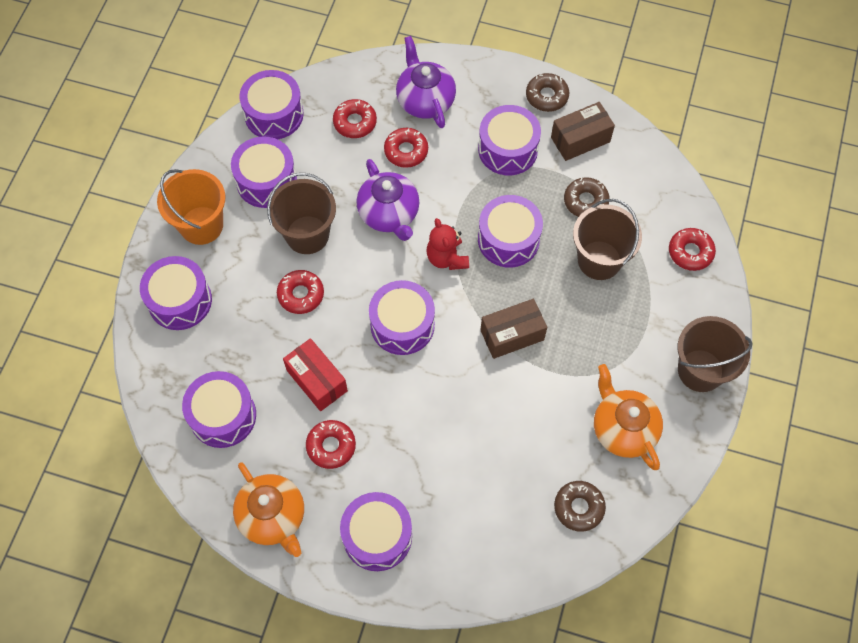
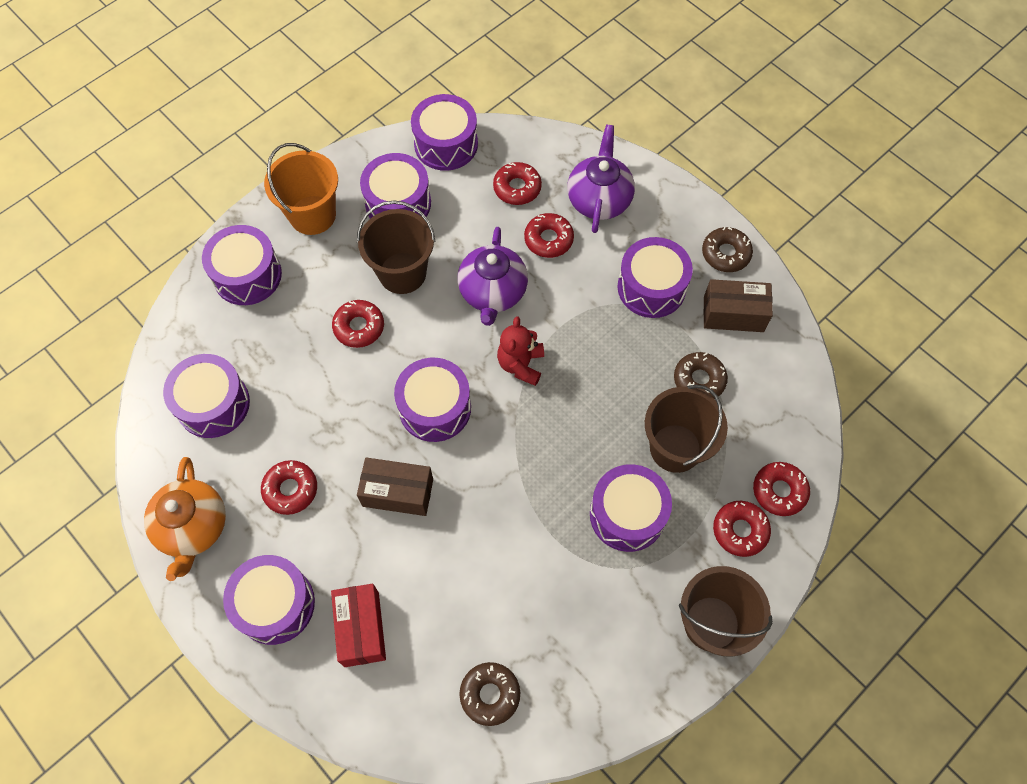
camera: 30 degrees right, 0 degrees up
red box [283,338,348,411] -> red box moved to [331,584,386,667]
purple drum [478,195,543,268] -> purple drum moved to [590,464,672,552]
brown box [480,299,547,359] -> brown box moved to [357,457,433,516]
orange teapot [594,364,663,470] -> none
none -> red donut [713,501,771,557]

